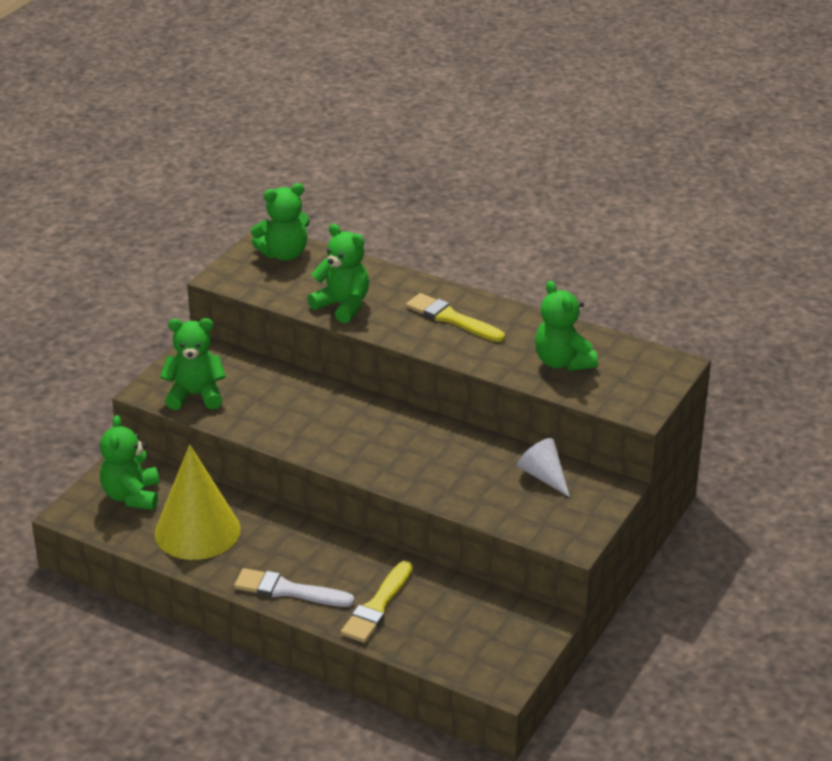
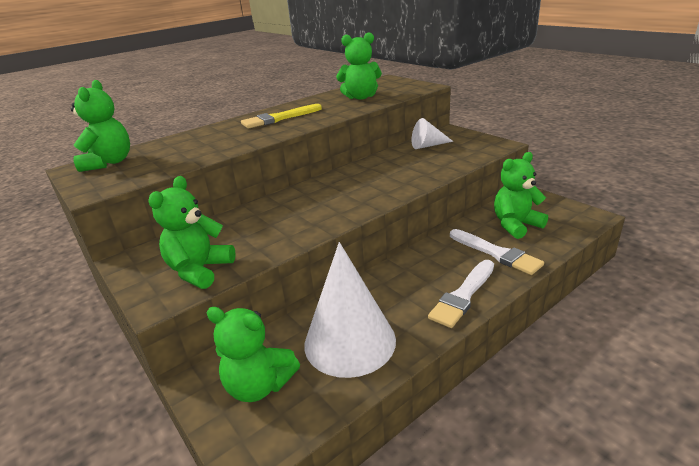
camera: 65 degrees left, 5 degrees down
yellow cone [154,444,241,560] -> white cone [304,242,396,378]
green teddy bear [308,224,369,323] -> green teddy bear moved to [494,152,548,239]
yellow brush [341,561,413,643] -> white brush [450,229,544,275]

